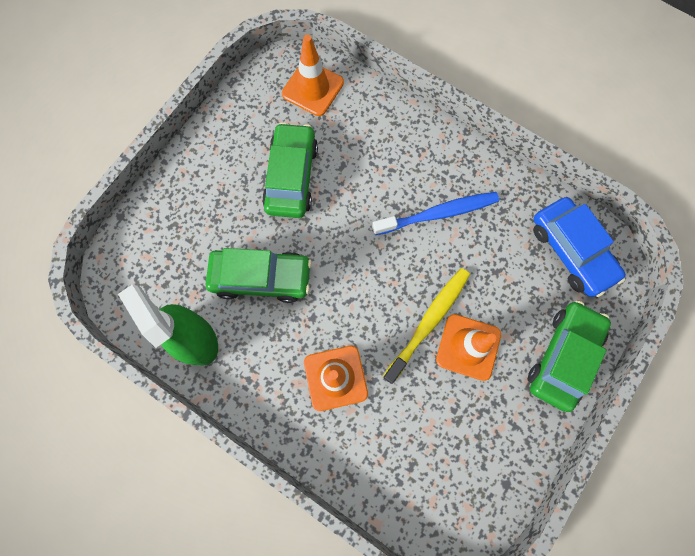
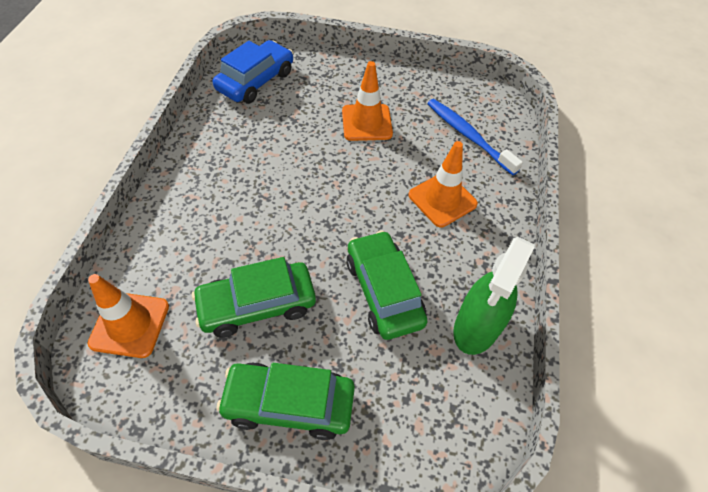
camera: 115 degrees left, 20 degrees down
blue toothbrush [372,192,499,235] -> blue toothbrush moved to [427,99,523,175]
yellow toothbrush [383,268,470,384] -> none
green car [528,301,611,412] -> green car moved to [217,363,355,440]

